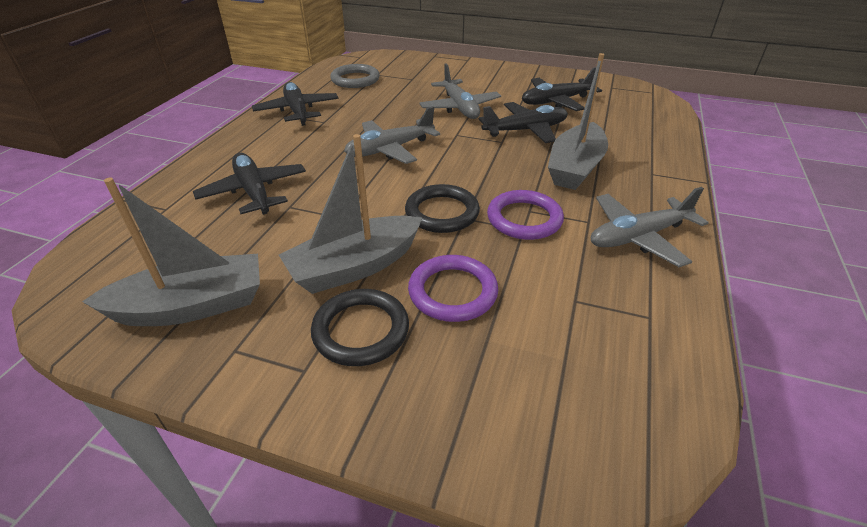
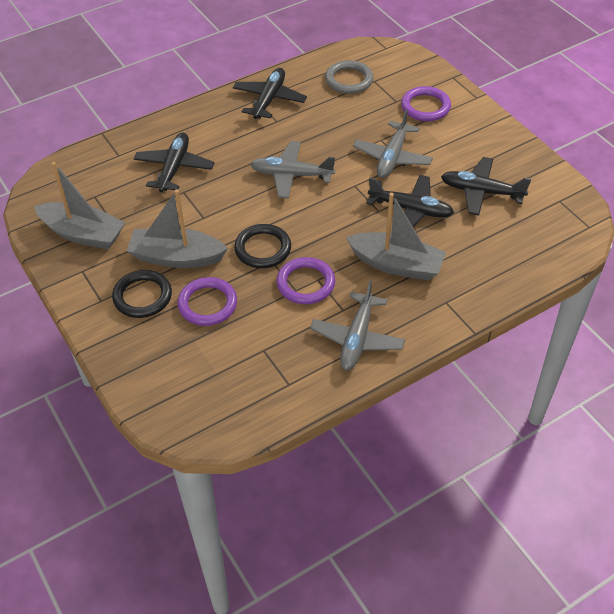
camera: 40 degrees right, 10 degrees up
grey boat [548,53,608,190] -> grey boat turned 135 degrees counterclockwise [346,193,446,280]
grey plane [591,187,709,267] -> grey plane turned 90 degrees counterclockwise [310,280,405,370]
none -> purple ring [401,86,451,121]

